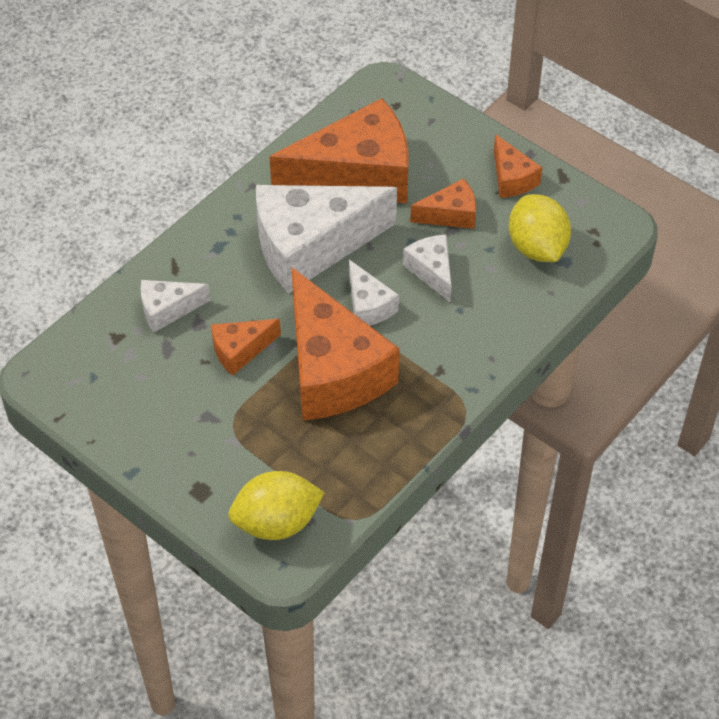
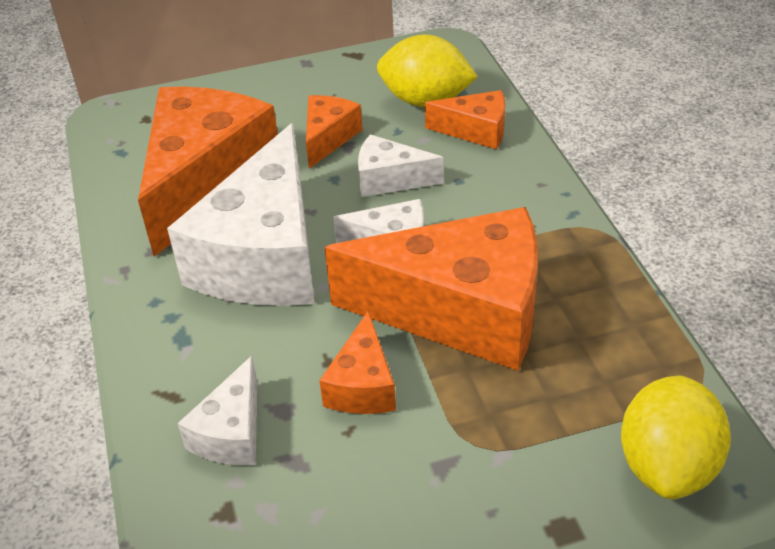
camera: 55 degrees left, 10 degrees down
orange cheese [494,134,542,198] -> orange cheese moved to [425,90,505,149]

